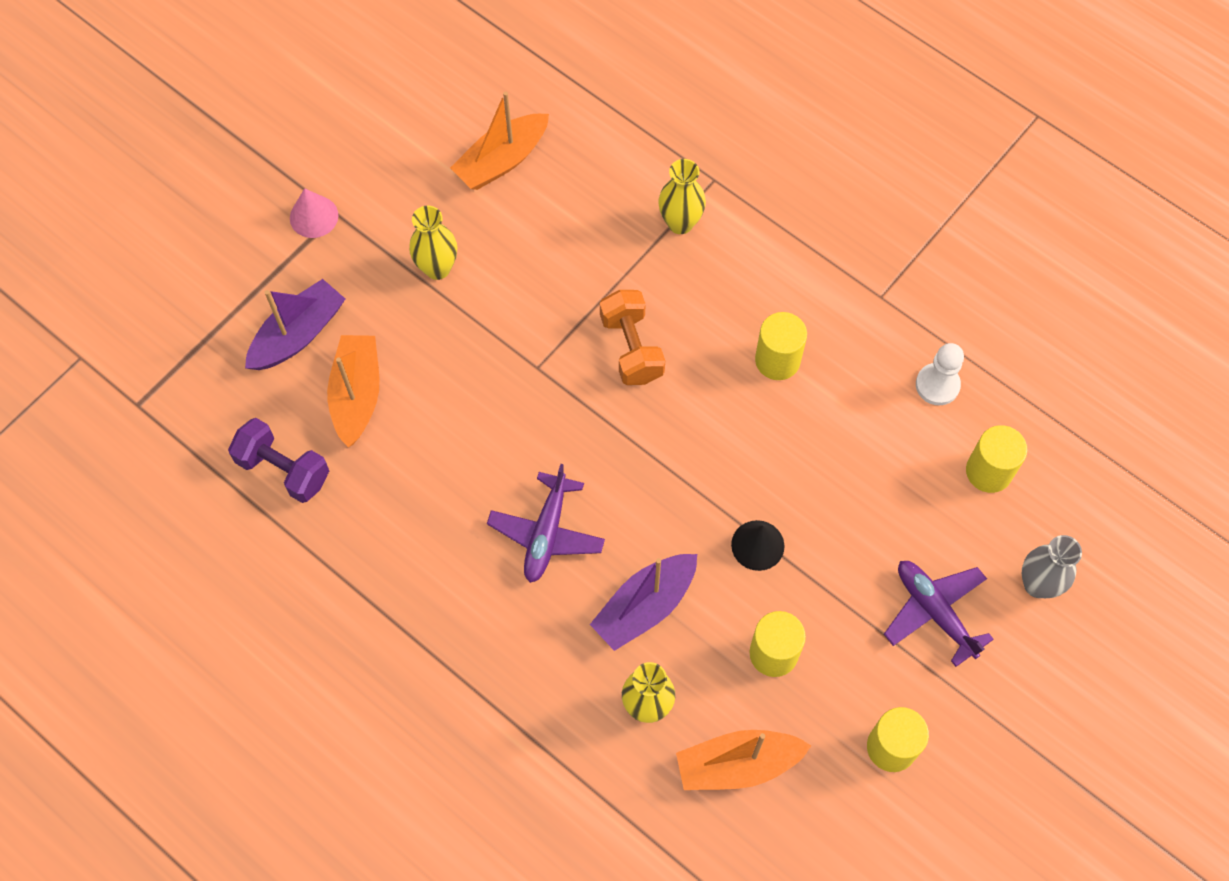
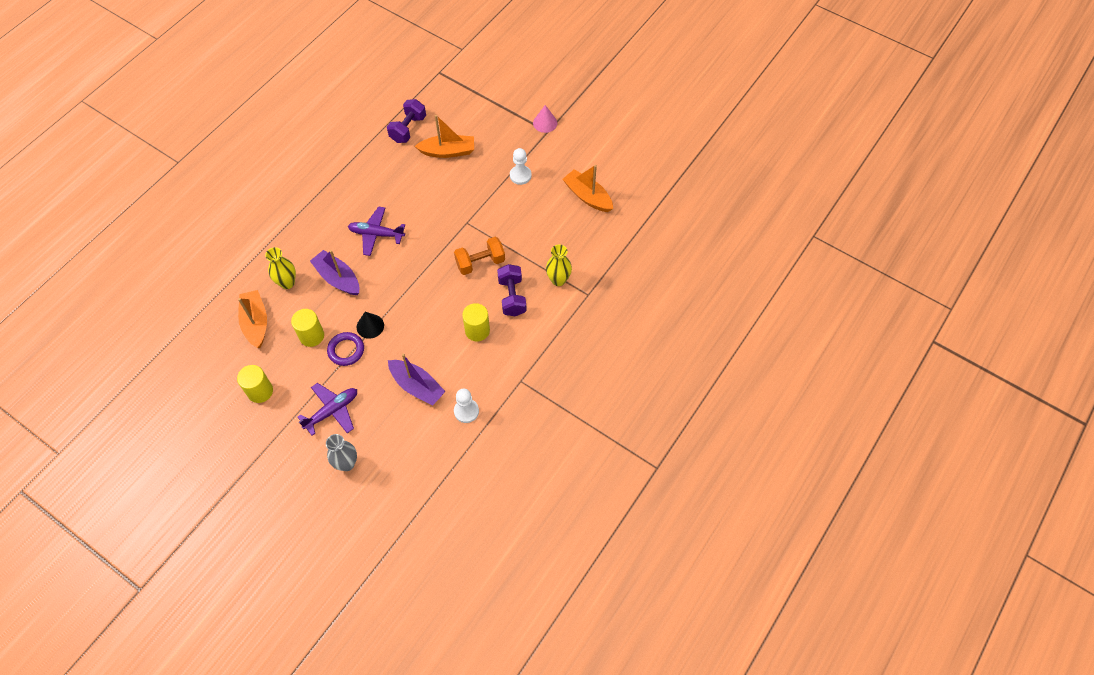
camera: 85 degrees right, 5 degrees down
purple boat [245,279,345,370] -> purple boat moved to [388,354,446,405]
yellow vase [409,206,457,280] -> white pawn [510,148,531,185]
yellow cylinder [966,425,1027,493] -> none
none -> purple ring [327,332,364,366]
none -> purple dumbbell [497,264,527,316]

